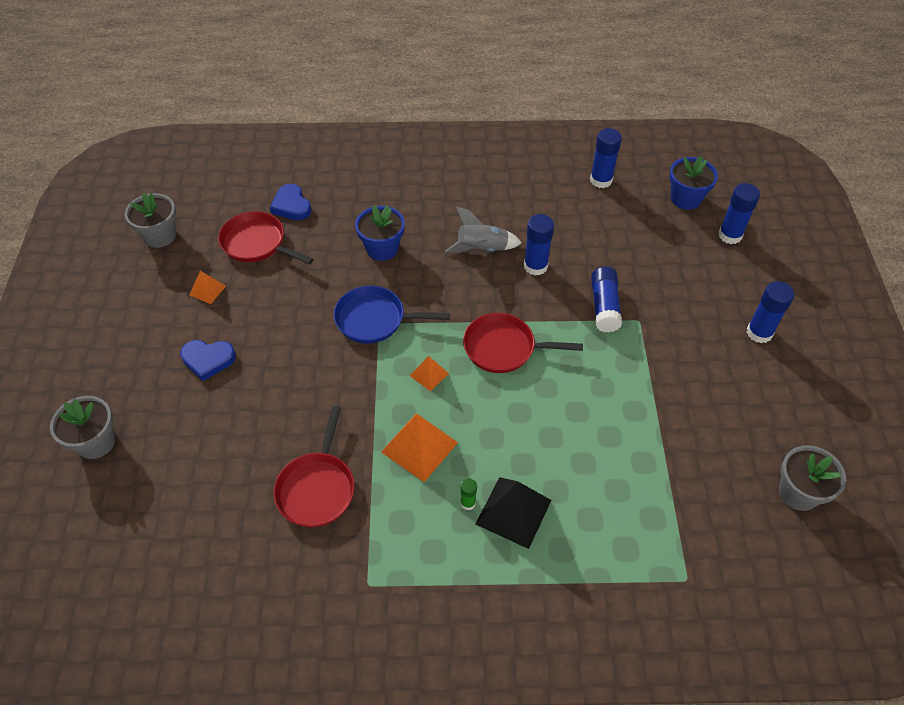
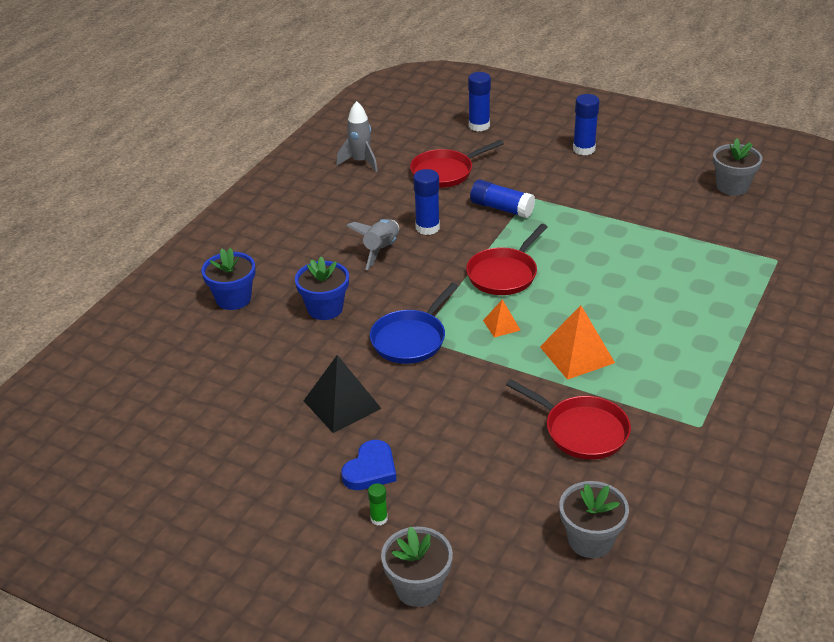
camera: 60 degrees left, 15 degrees down
grey flower pot [125,193,176,248] -> grey flower pot moved to [559,481,629,558]
orange pyramid [190,271,226,304] -> none
red pan [218,211,314,265] -> red pan moved to [410,140,504,188]
blue heart [270,184,312,220] -> none
green glue stick [460,478,477,510] -> green glue stick moved to [368,483,388,526]
black pyramid [476,477,552,549] -> black pyramid moved to [304,355,382,433]
blue glue stick [590,128,622,188] -> grey rocket [336,101,378,172]
blue flower pot [669,156,718,210] -> blue flower pot moved to [201,248,255,310]

